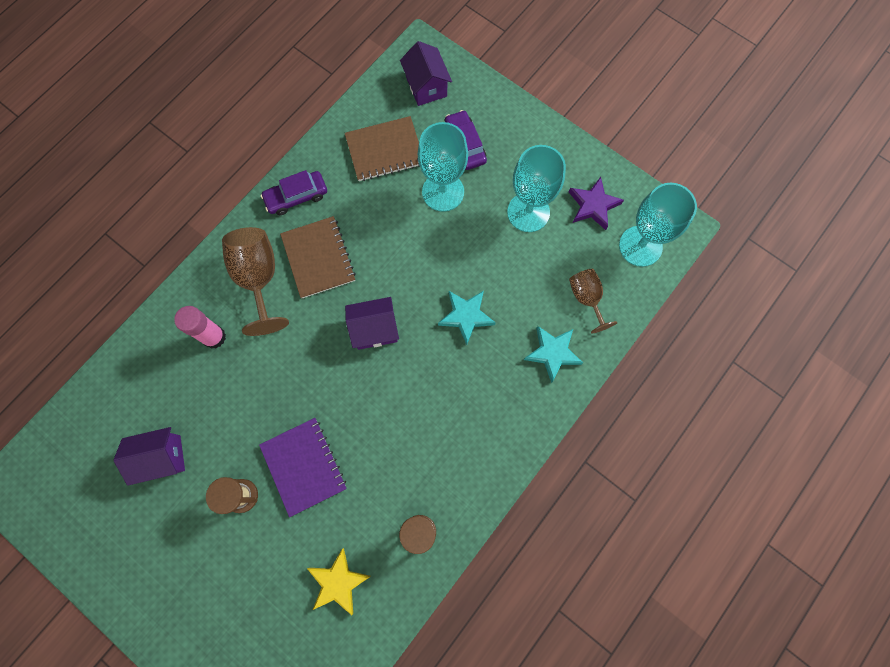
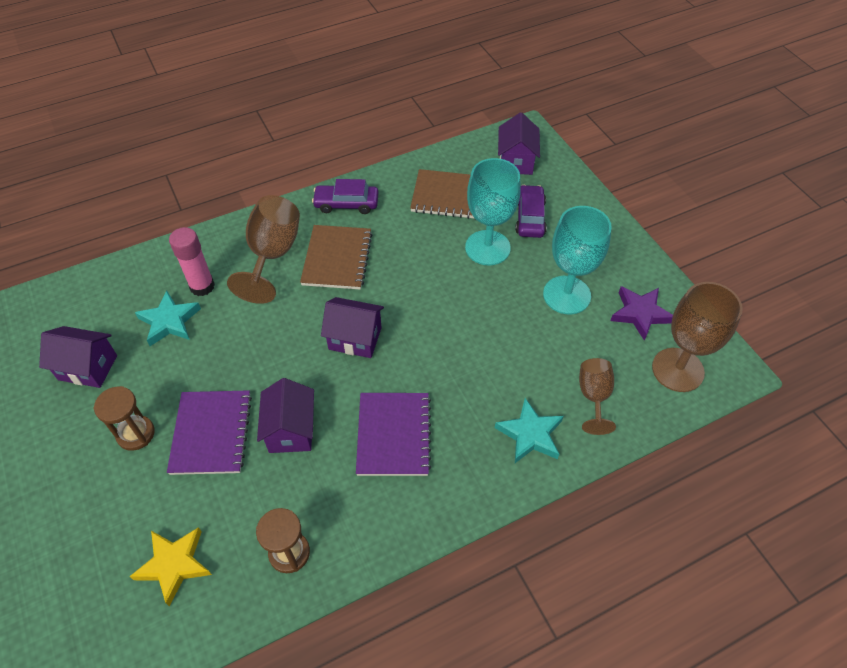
camera: 25 degrees right, 20 degrees down
turquoise star [438,291,496,345] -> turquoise star moved to [135,290,201,346]
turquoise goblet [619,183,697,267] -> brown goblet [652,282,743,392]
none -> purple house [257,378,314,453]
none -> purple notebook [356,393,431,476]

